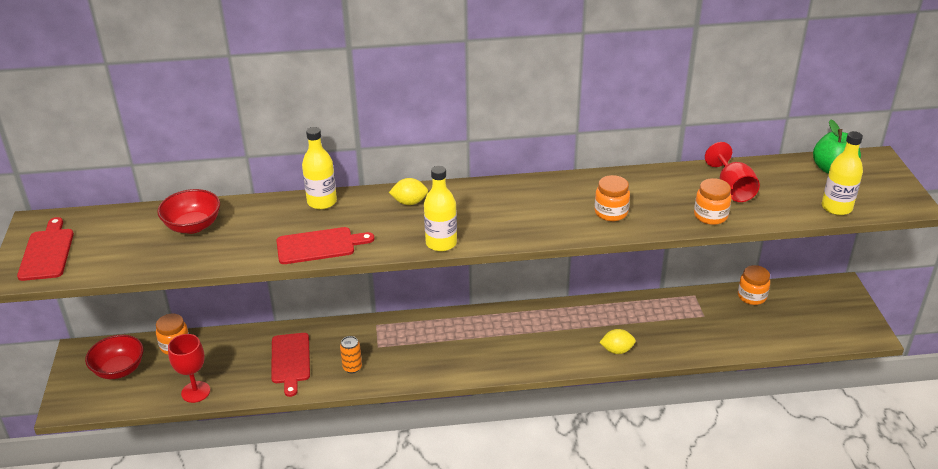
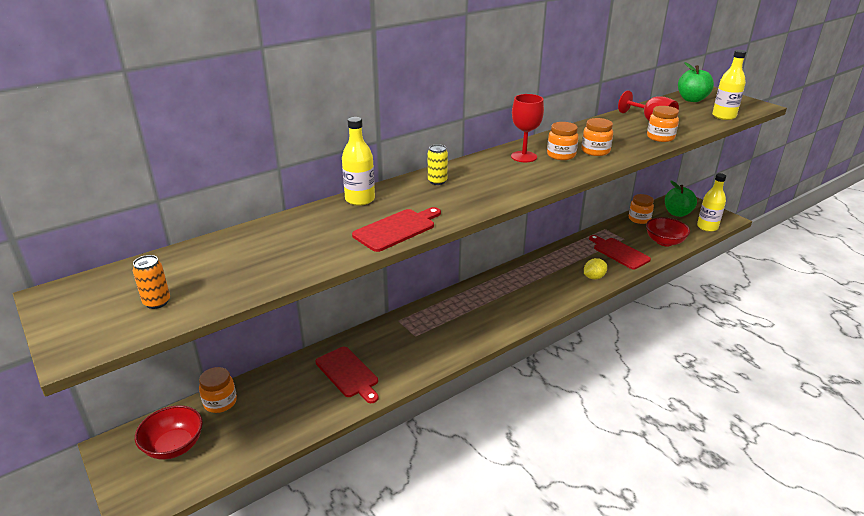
camera: 30 degrees left, 5 degrees down
red cutting board [17,217,74,281] -> red cutting board moved to [589,235,651,269]
red bowl [157,189,220,234] -> red bowl moved to [646,217,690,246]
red goblet [168,334,210,403] -> red goblet moved to [511,94,544,162]
orange can [340,336,362,373] -> orange can moved to [133,255,170,309]
yellow lemon [389,178,428,205] -> yellow can [428,144,448,185]
yellow bottle [424,166,457,252] -> yellow bottle moved to [697,173,726,232]
none -> orange jar [547,122,578,160]
none -> green apple [665,181,697,217]

